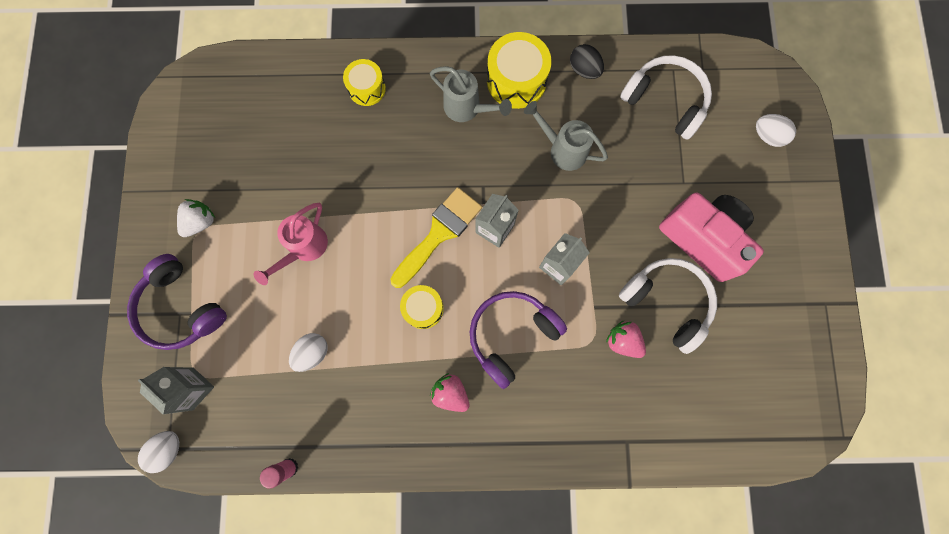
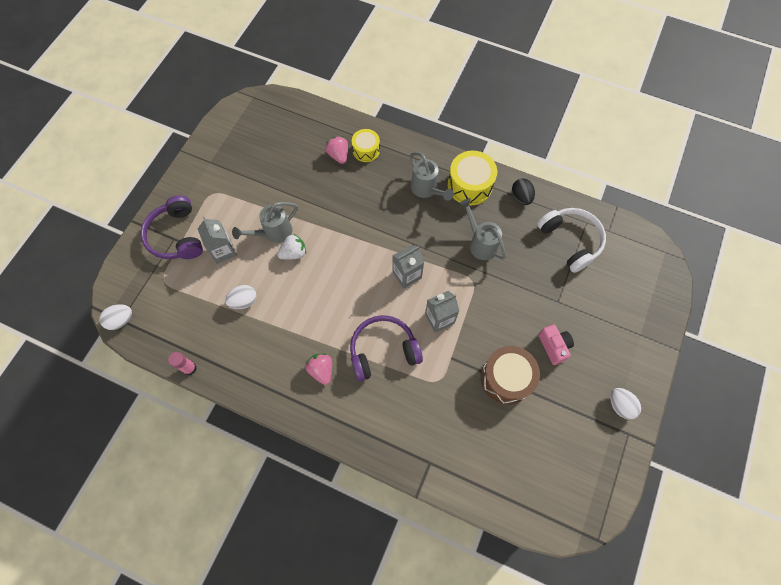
camera: 25 degrees right, 10 degrees down
grey carton [138,367,214,415] -> grey carton moved to [198,217,237,264]
white strawberry [177,199,215,237] -> white strawberry moved to [277,234,306,260]
pink watering can [254,203,328,285] -> grey watering can [232,202,298,243]
yellow brush [390,187,482,288] -> none
yellow drum [400,285,444,329] -> none
pink strawberry [606,321,646,358] -> pink strawberry moved to [325,136,348,164]
white headphones [619,258,717,354] -> brown drum [481,346,540,405]
pink camera [659,193,764,282] -> pink camera [538,325,574,365], size x0.53
white egg [756,114,796,147] -> white egg moved to [610,388,641,420]

